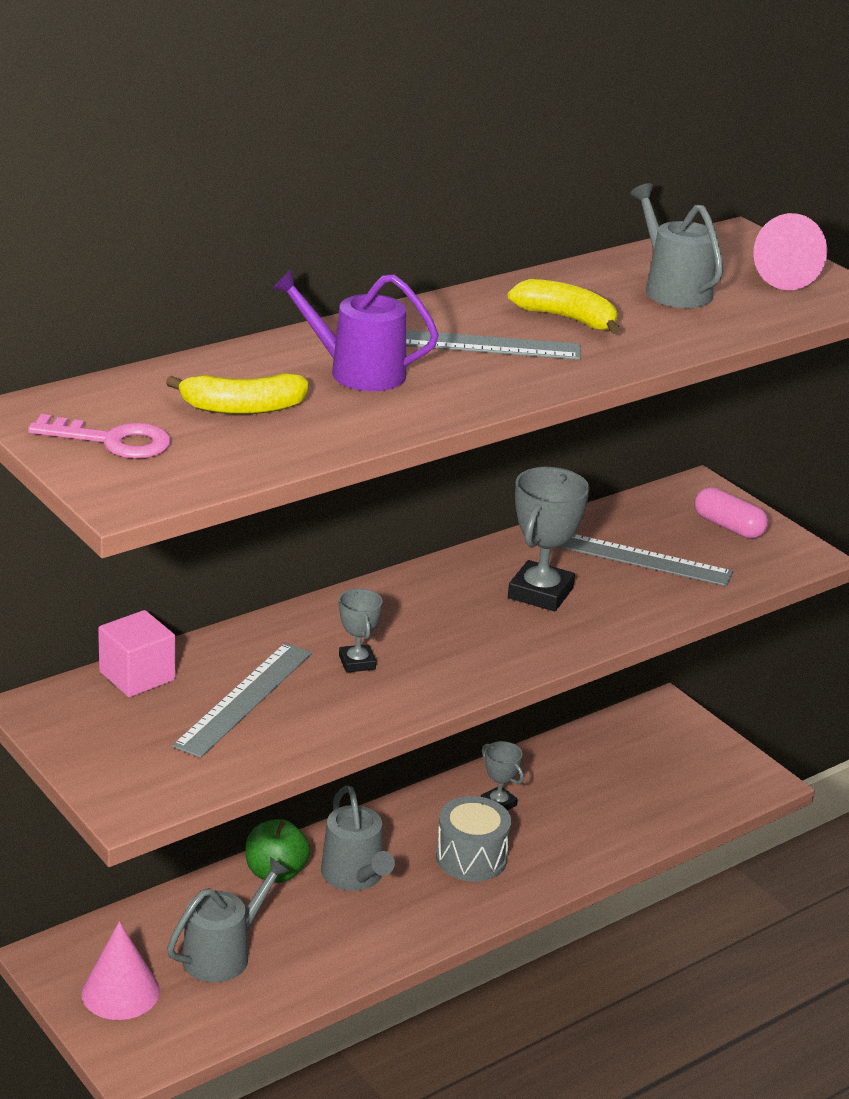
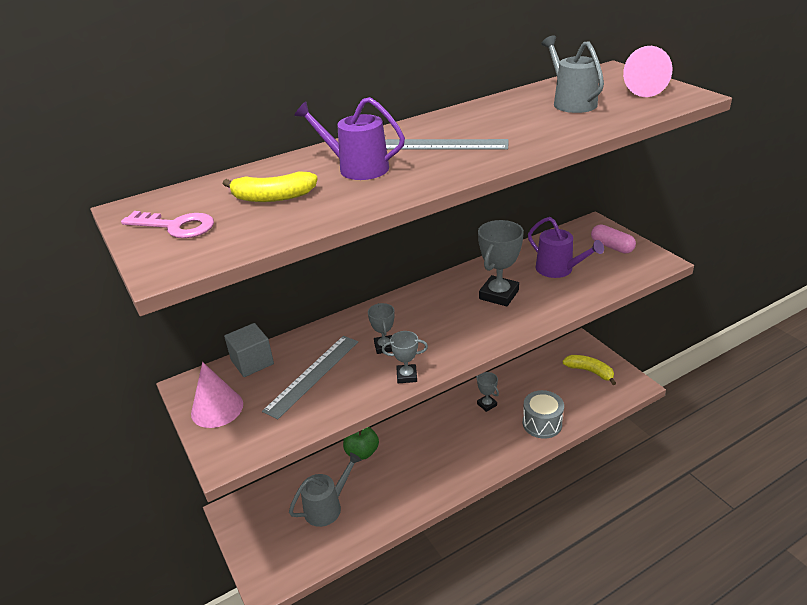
camera: 10 degrees right, 5 degrees up
pink cone [81,921,160,1020] -> pink cone moved to [191,362,243,428]
pink cube [98,610,175,697] -> grey cube [224,323,274,377]
grey watering can [321,785,395,891] -> none
grey drum [436,796,511,882] -> grey drum moved to [523,390,564,439]
yellow banana [508,279,621,334] -> yellow banana moved to [562,355,616,385]
grey ruler [558,534,733,586] -> purple watering can [528,217,604,278]
none -> grey trophy [382,331,428,383]

